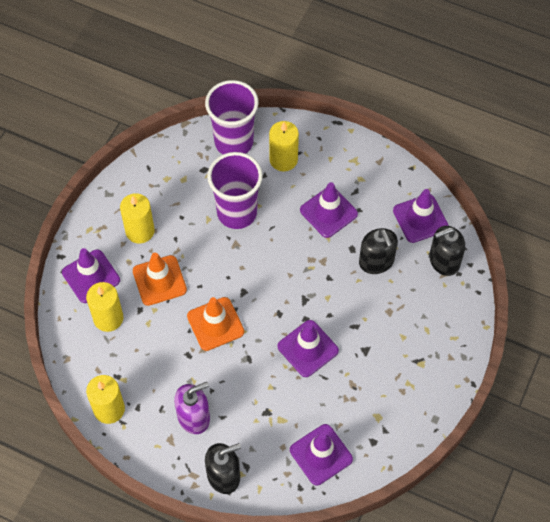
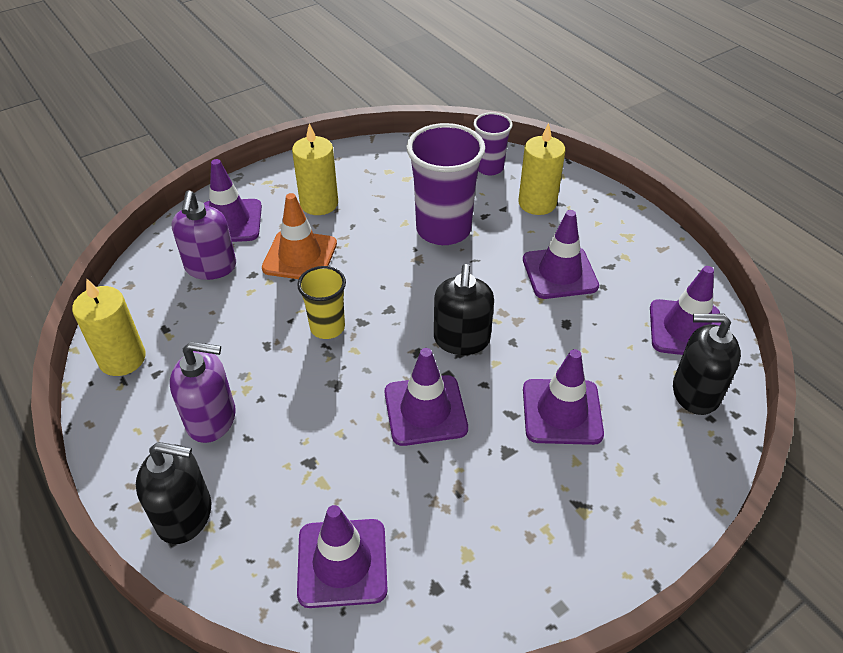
camera: 30 degrees right, 15 degrees down
yellow candle [86,282,123,332] -> purple soap dispenser [172,190,236,280]
orange traffic cone [187,297,244,351] -> yellow cup [297,266,346,339]
purple cup [205,80,259,154] -> purple cup [473,112,513,175], size x0.56
black soap dispenser [359,228,398,274] -> black soap dispenser moved to [434,264,494,355]
none -> purple traffic cone [523,349,604,445]

